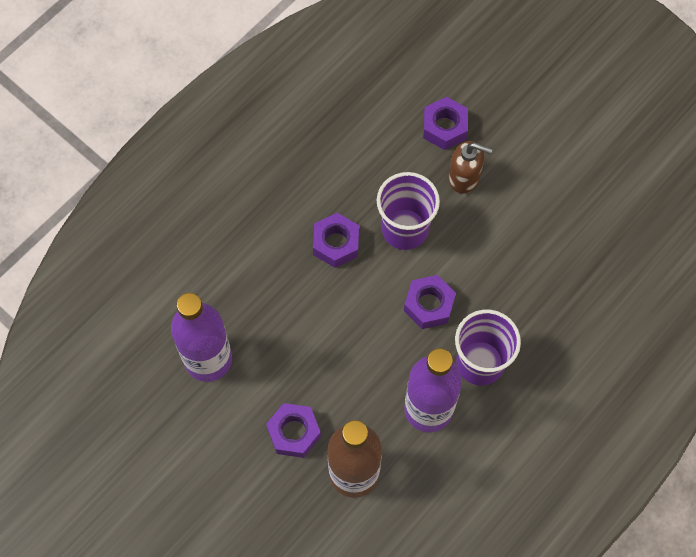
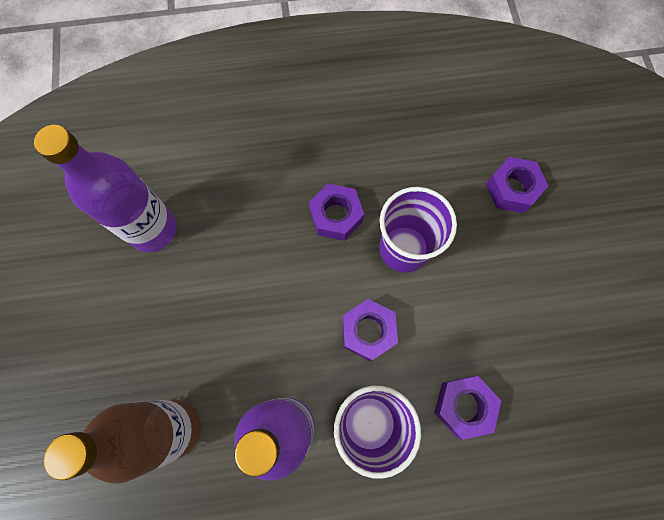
camera: 40 degrees right, 5 degrees up
purple nut [266,403,321,458] -> purple nut moved to [434,376,501,440]
brown soap dispenser [449,141,493,194] -> none

